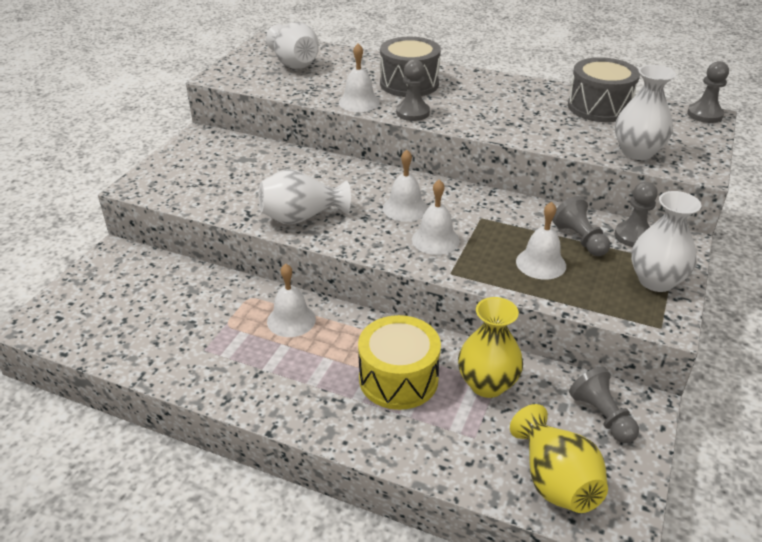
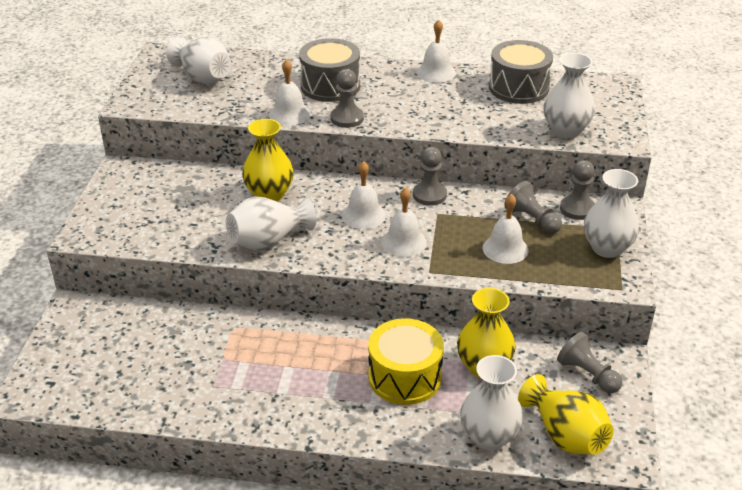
camera: 15 degrees left, 0 degrees up
white bell [267,263,316,337] -> white bell moved to [417,19,456,83]
grey pawn [687,61,729,123] -> grey pawn moved to [413,147,447,206]
none -> yellow vase [242,119,294,201]
none -> white vase [460,355,523,450]

